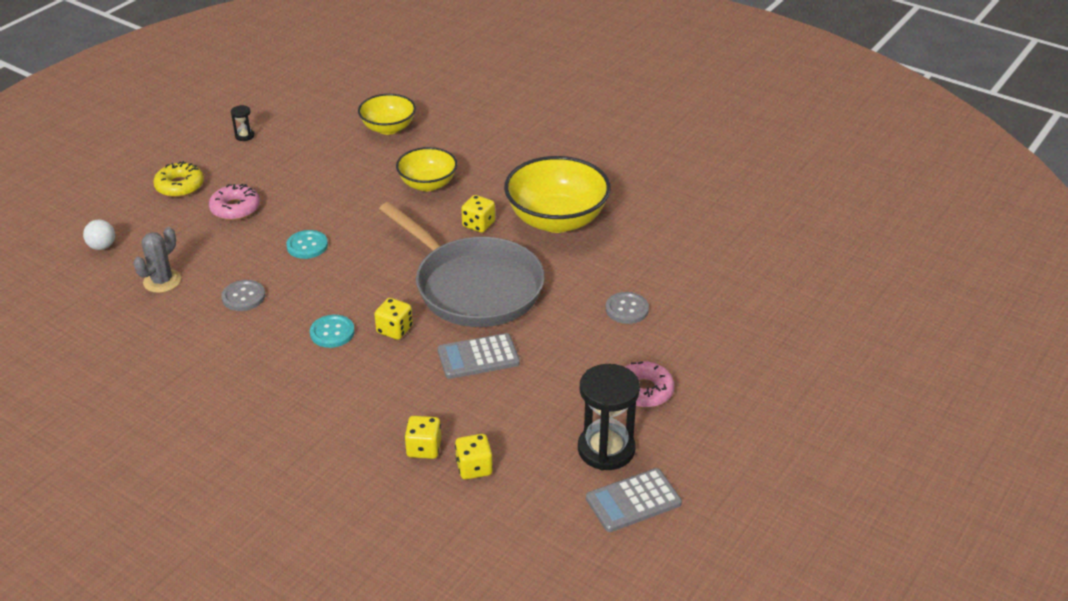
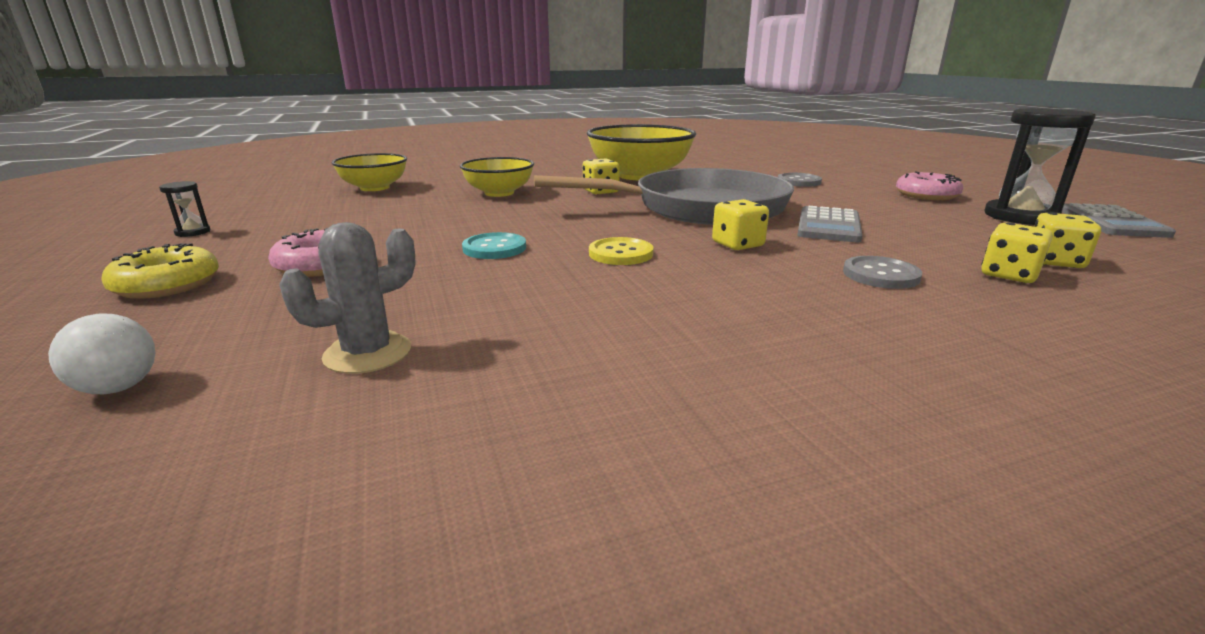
camera: 55 degrees left, 15 degrees down
grey cactus [133,227,181,293] -> grey cactus turned 75 degrees clockwise [279,222,416,374]
grey button [221,280,265,311] -> grey button moved to [843,256,922,289]
turquoise button [310,315,355,348] -> none
none -> yellow button [589,237,653,265]

